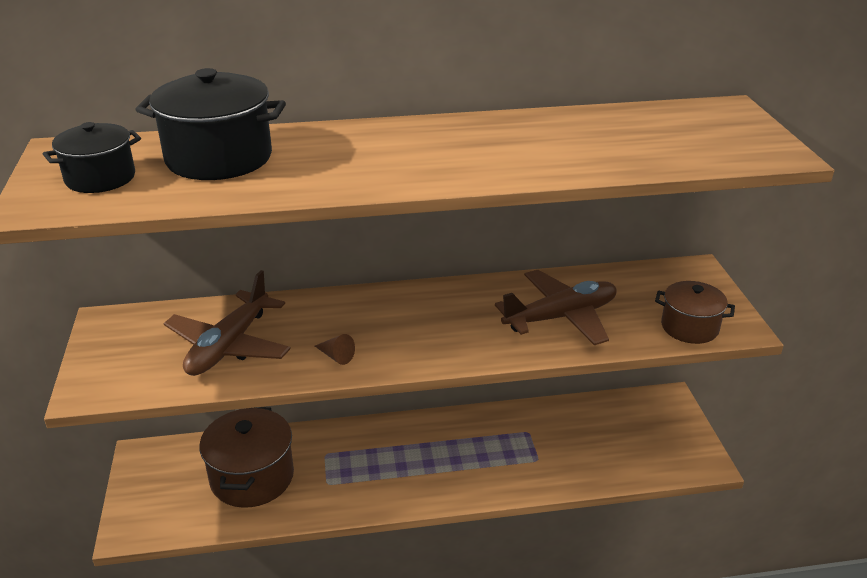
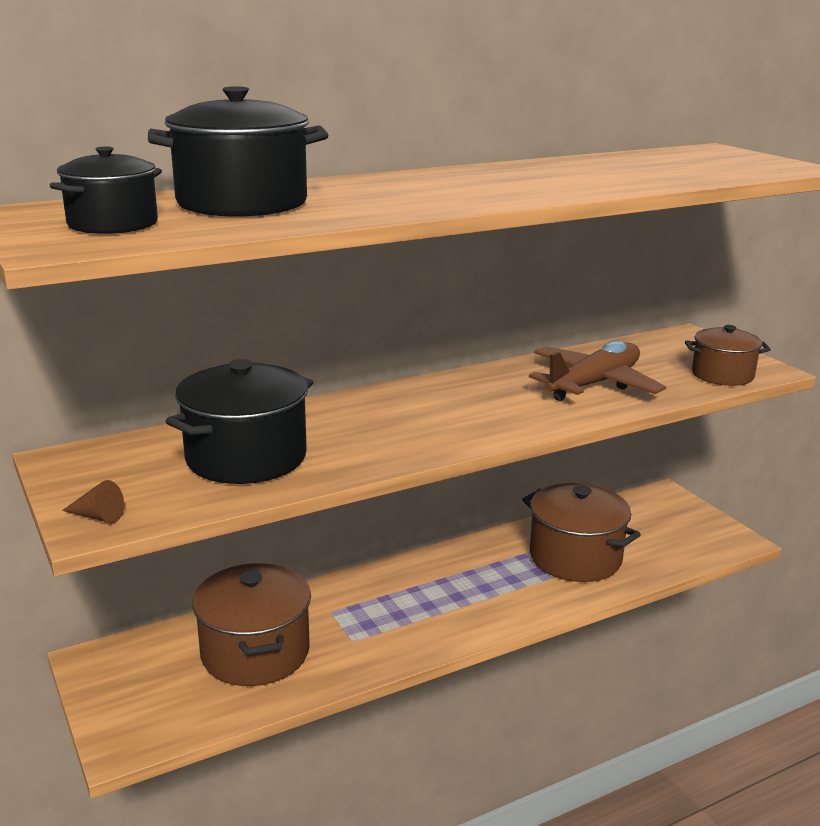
camera: 20 degrees left, 10 degrees down
brown plane [164,270,291,376] -> black pot [165,359,313,484]
brown cone [315,334,355,365] -> brown cone moved to [62,480,124,523]
none -> brown pot [522,483,641,582]

